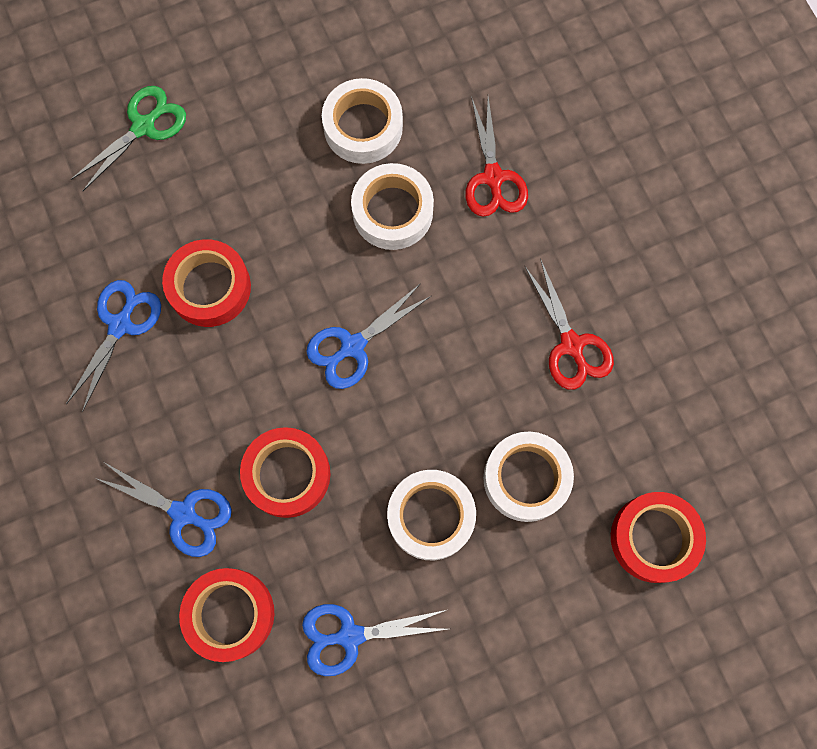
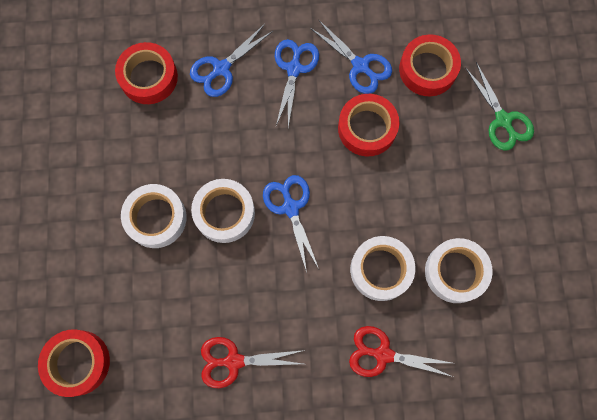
camera: 110 degrees right, 0 degrees up
red tape [240,427,331,518] -> red tape moved to [399,34,461,96]
blue scissors [302,604,447,676] -> blue scissors moved to [275,39,319,127]
white tape [483,431,574,522] -> white tape moved to [191,179,255,243]

